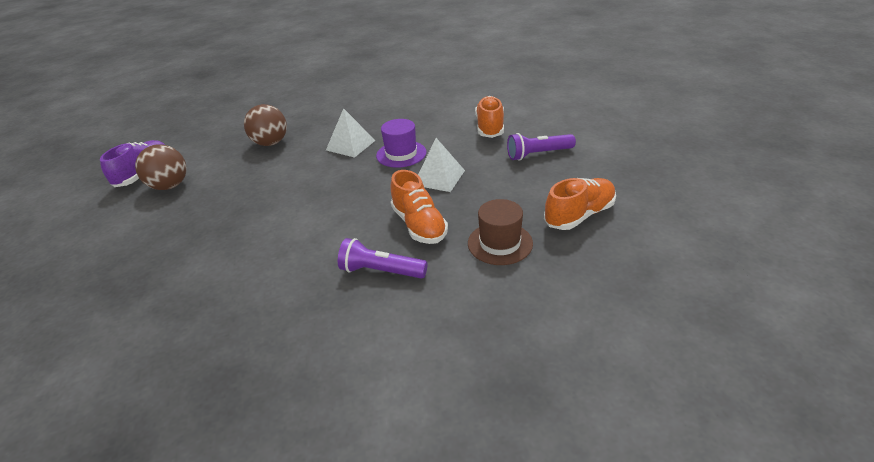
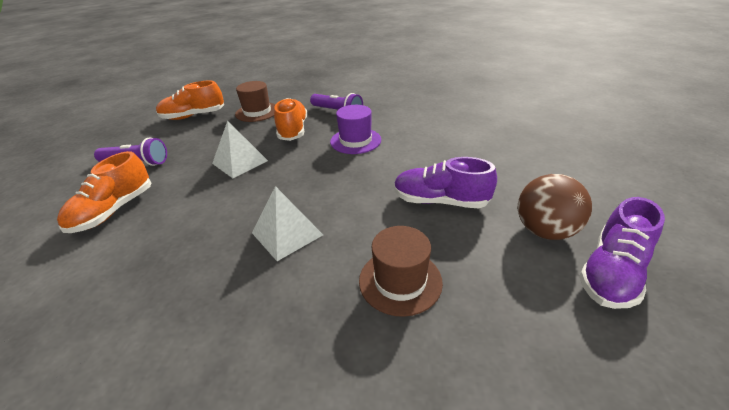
camera: 160 degrees left, 0 degrees up
brown ball [244,104,287,146] -> brown hat [359,226,443,317]
purple hat [376,119,427,168] -> purple hat moved to [330,105,381,154]
none -> purple shoe [394,157,497,208]

